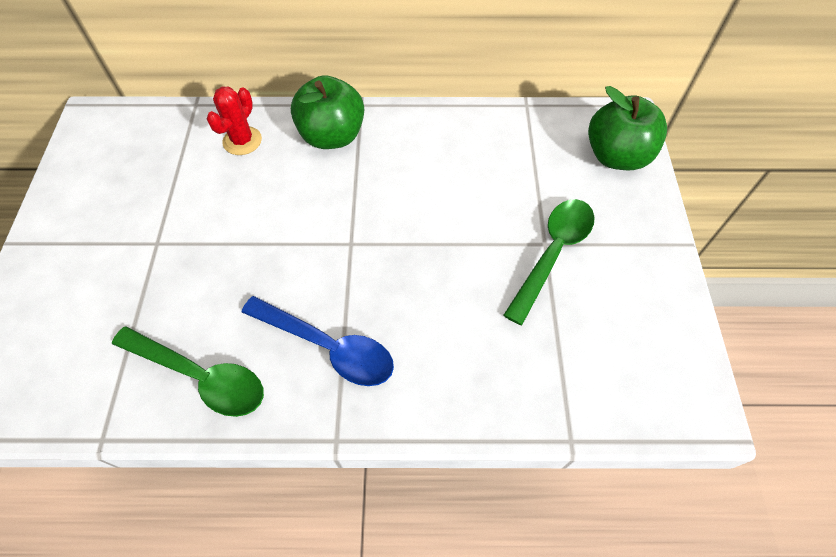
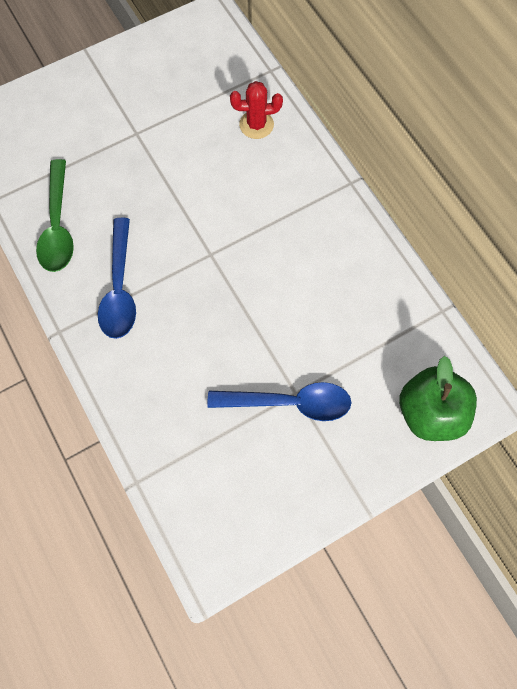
camera: 60 degrees right, 10 degrees up
green apple [291,75,364,149] -> none
green spoon [504,199,595,325] -> blue spoon [207,382,351,421]

